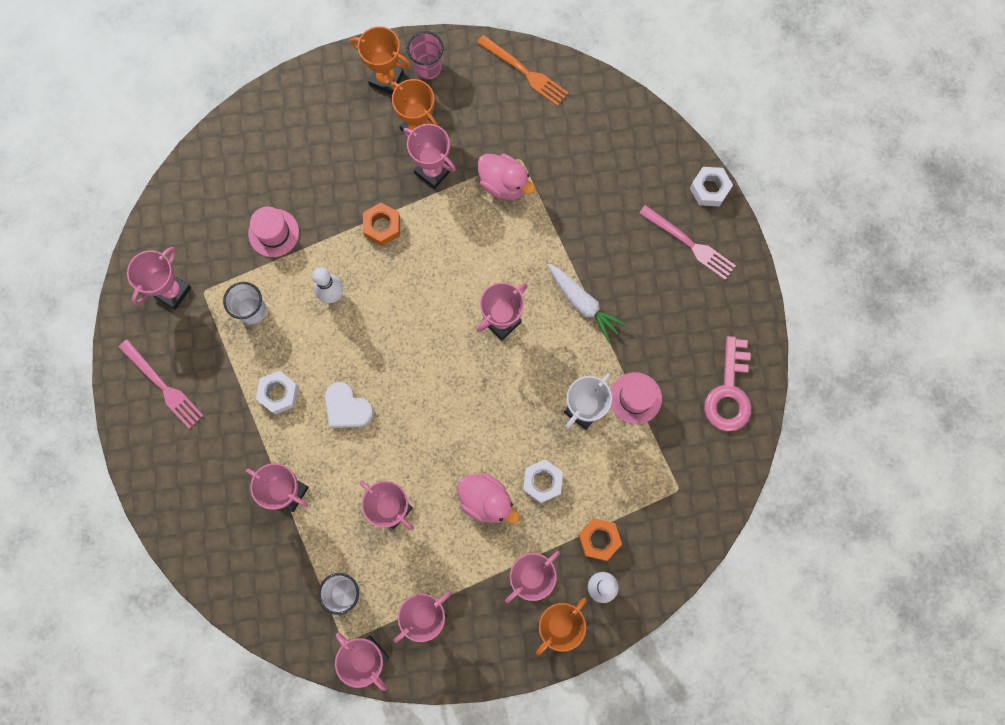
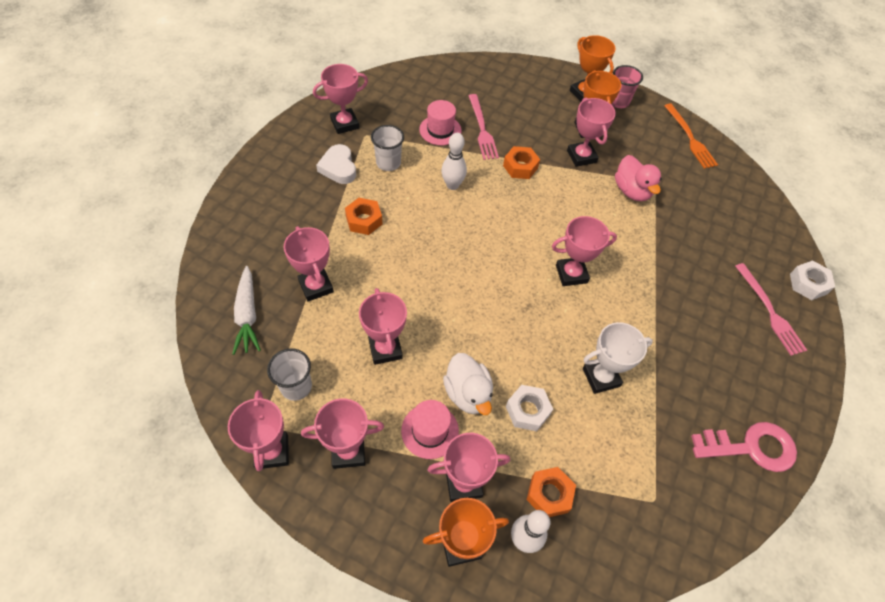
camera: 30 degrees right, 20 degrees down
pink fork [119,340,204,429] -> pink fork moved to [469,94,499,160]
white nut [256,371,299,415] -> orange nut [345,198,382,235]
white heart [325,382,374,428] -> white heart moved to [316,144,356,184]
pink duck [457,473,519,523] -> white duck [443,353,493,415]
white carrot [548,264,627,343] -> white carrot moved to [232,266,261,355]
pink hat [611,372,662,424] -> pink hat moved to [401,400,459,459]
pink key [704,336,752,432] -> pink key turned 135 degrees counterclockwise [691,422,797,472]

